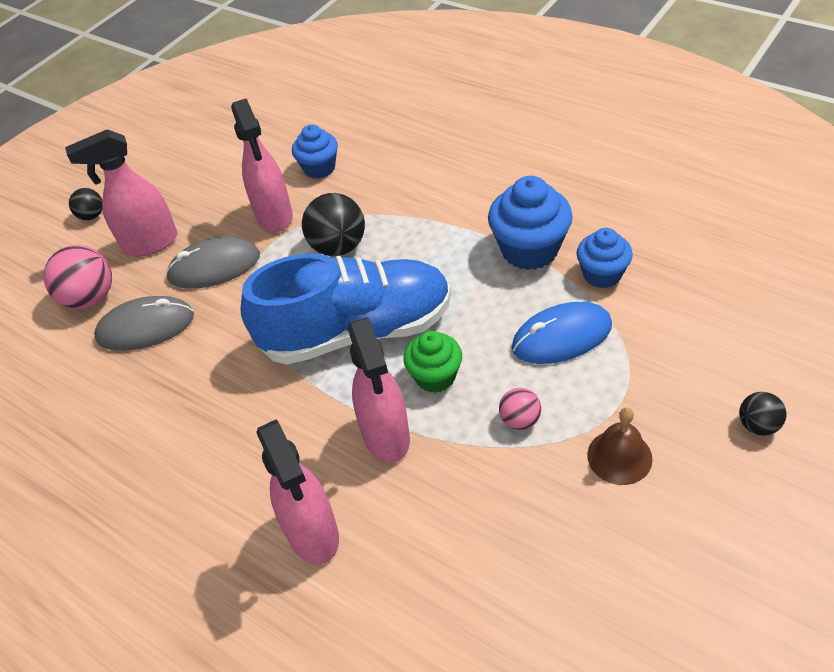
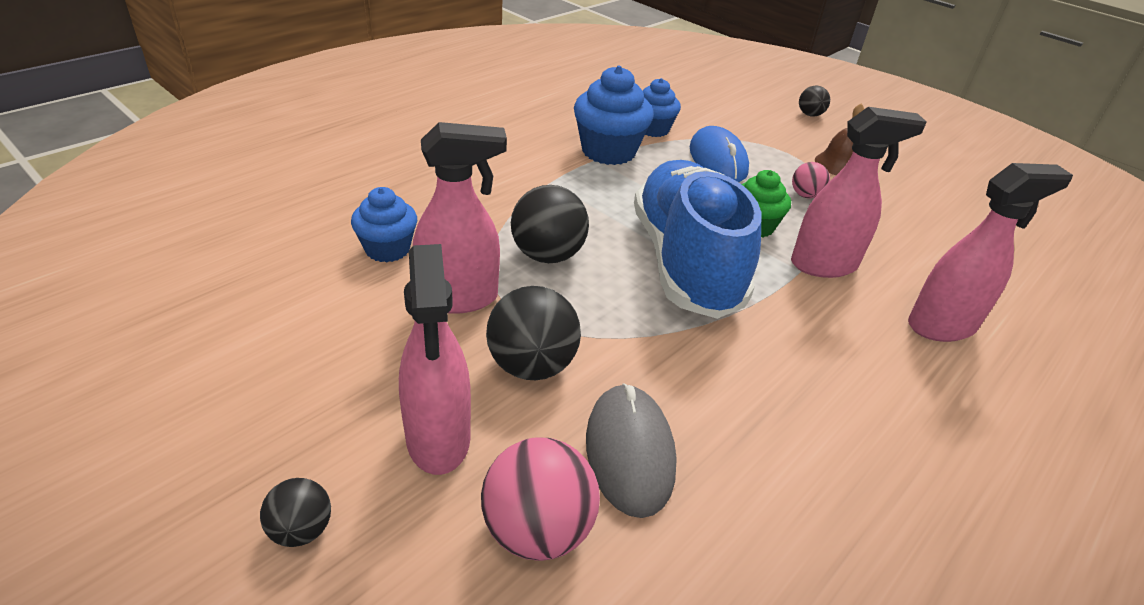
camera: 90 degrees left, 10 degrees down
grey mouse [166,236,260,289] -> black ball [486,286,581,380]

